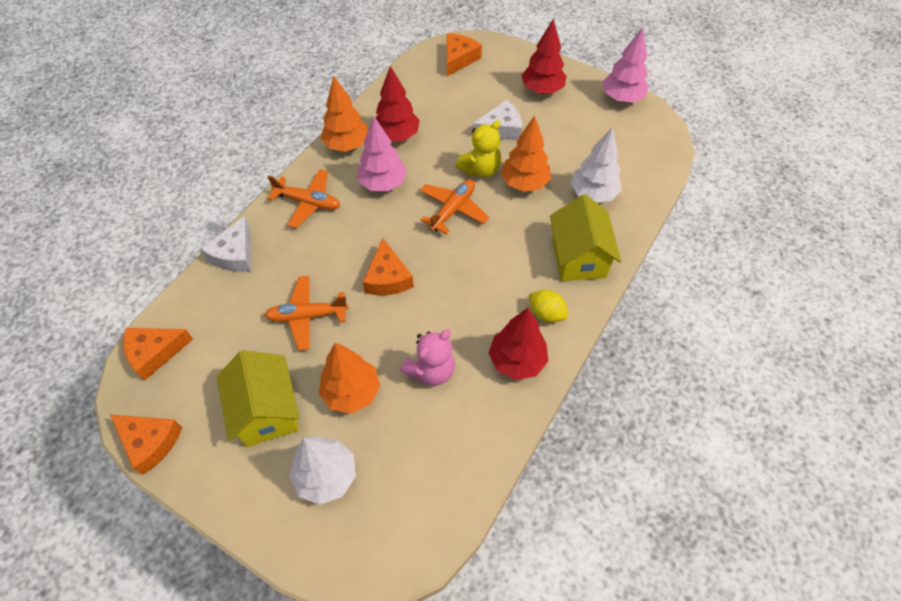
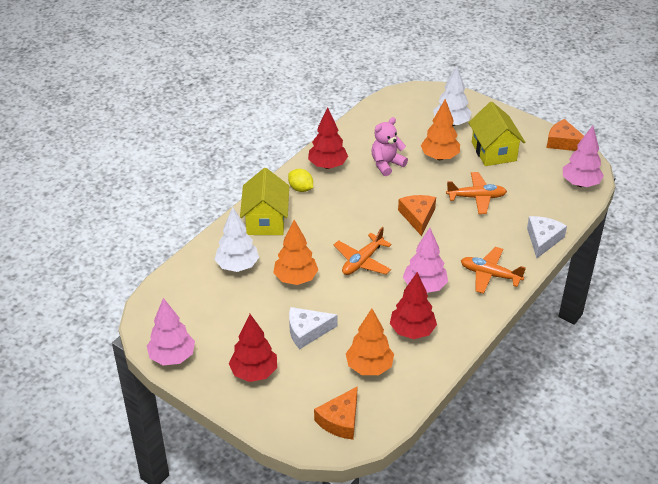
camera: 175 degrees left, 15 degrees down
orange cheese [123,328,193,381] -> pink tree [563,126,604,187]
orange tree [321,76,368,152] -> orange tree moved to [346,308,394,375]
yellow teddy bear [455,120,501,177] -> none

